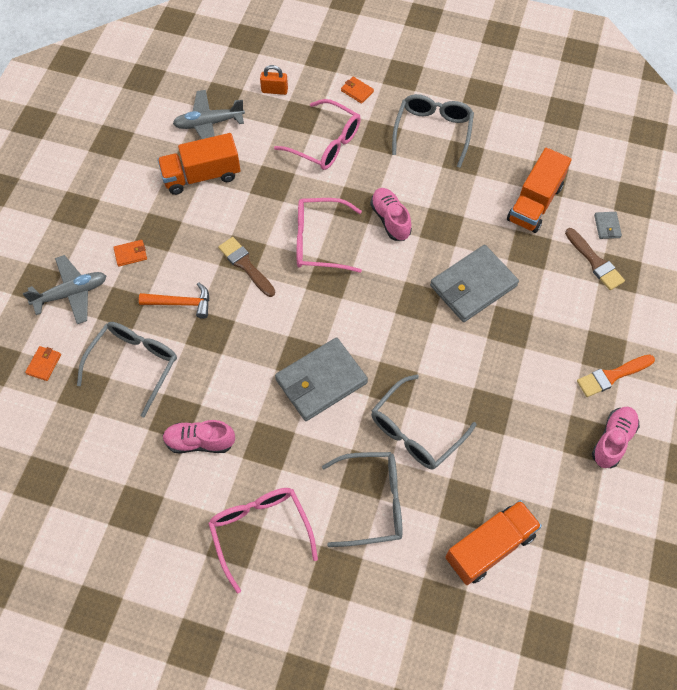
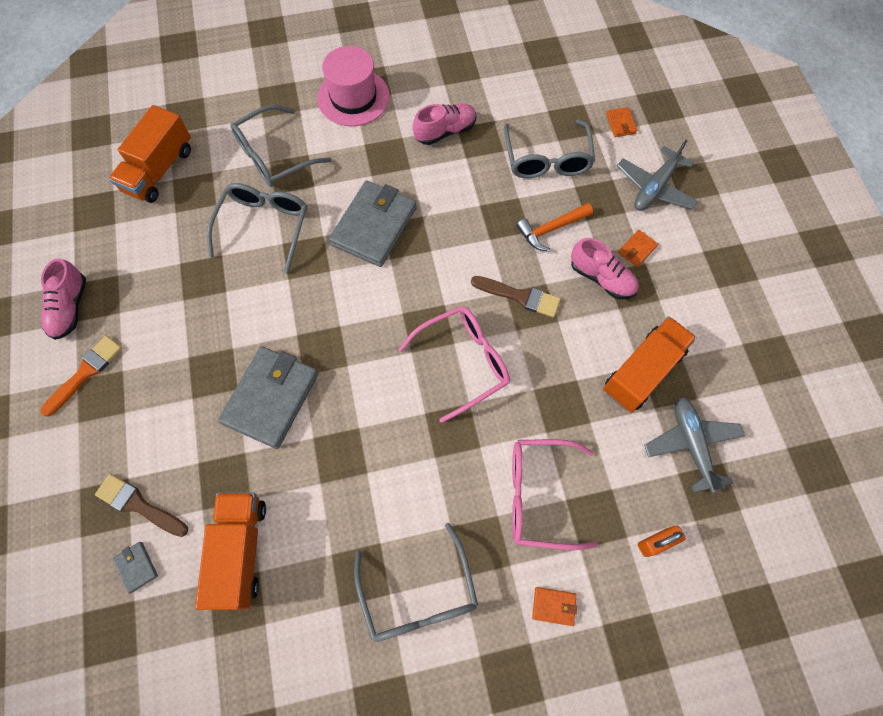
camera: 150 degrees right, 5 degrees up
grey plane [173,90,245,139] -> grey plane turned 60 degrees counterclockwise [644,397,745,493]
pink glasses [208,488,318,593] -> pink hat [317,46,390,126]
pink shoe [370,188,412,241] -> pink shoe moved to [571,238,639,299]

